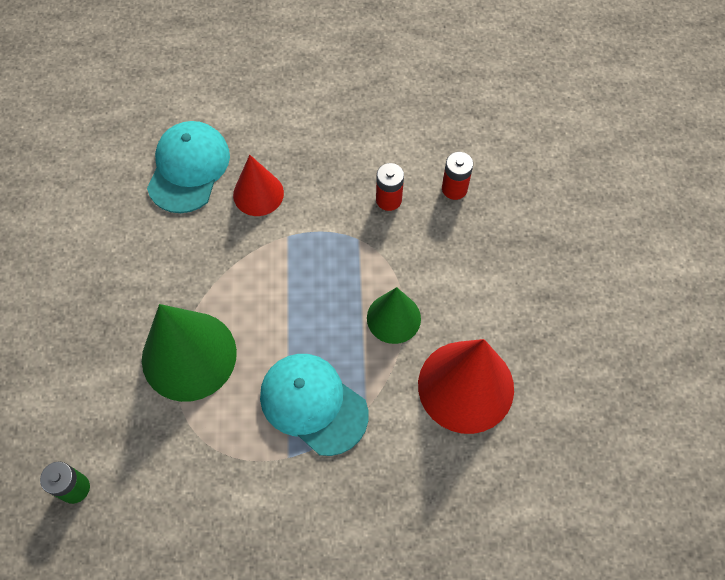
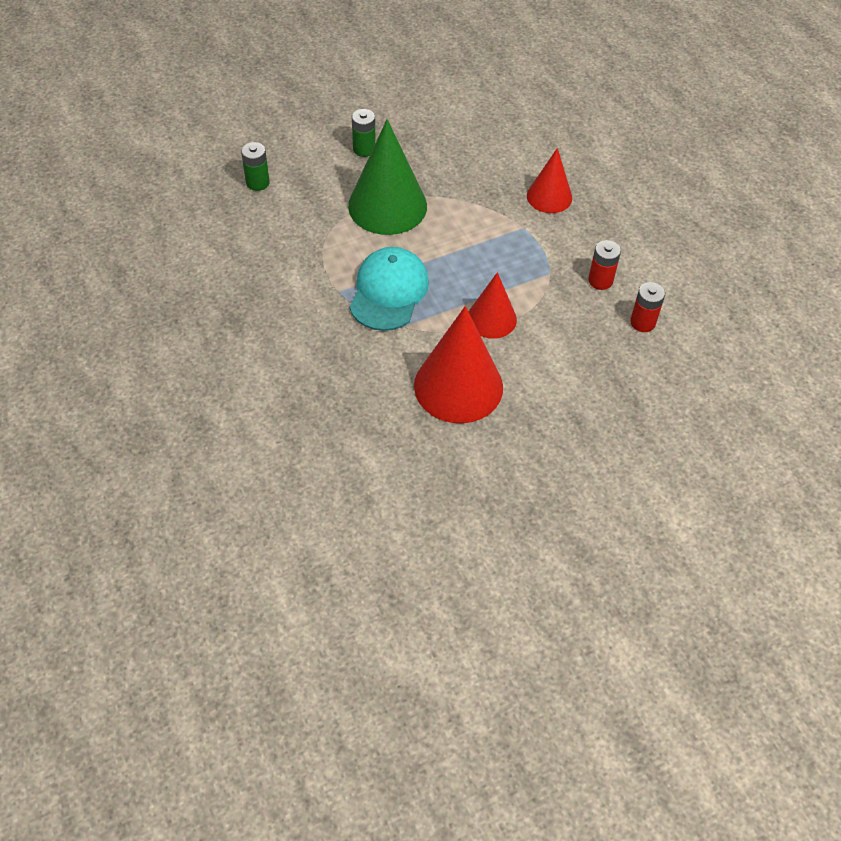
camera: 65 degrees right, 10 degrees down
turquoise cap [147,121,230,213] -> none
green cone [367,287,421,344] -> red cone [469,272,517,339]
none -> green battery [352,109,376,157]

